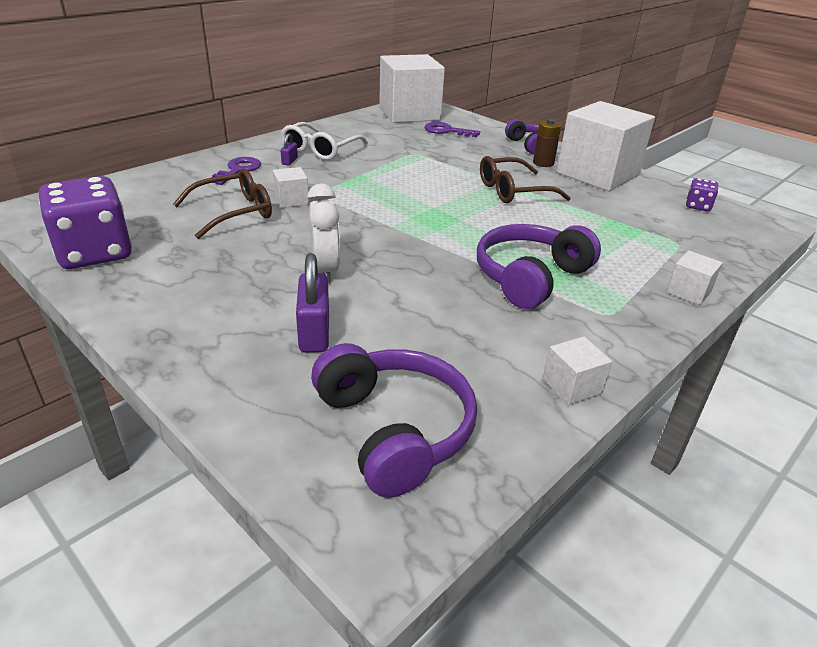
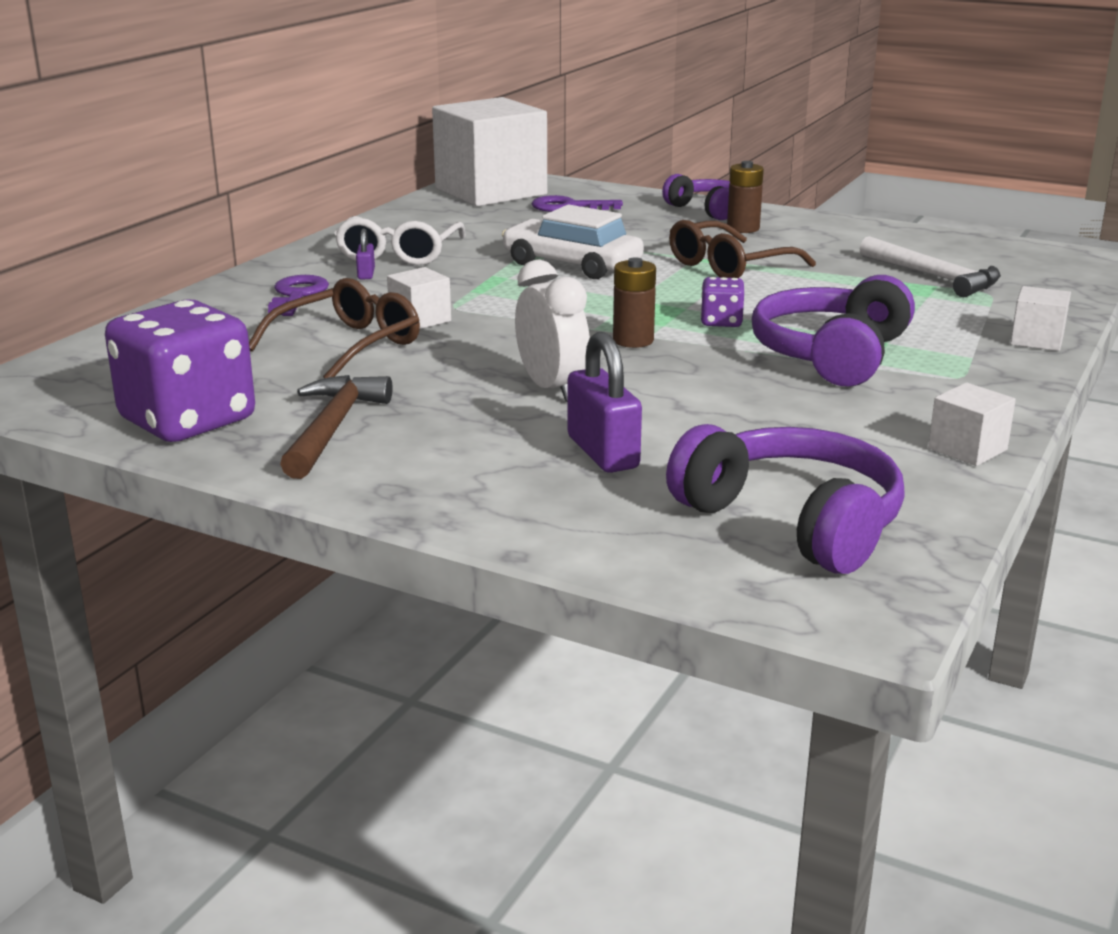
camera: 15 degrees left, 10 degrees down
white cube [557,101,655,191] -> none
purple dice [686,178,718,211] -> purple dice moved to [700,277,745,327]
none -> brown hammer [280,375,393,479]
none -> white car [502,204,644,279]
none -> brown battery [613,258,656,348]
none -> white hammer [860,236,1001,297]

